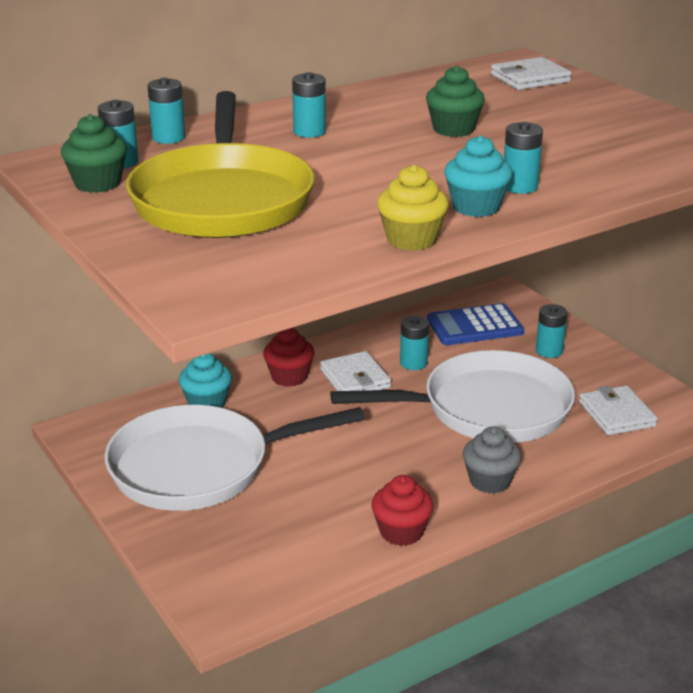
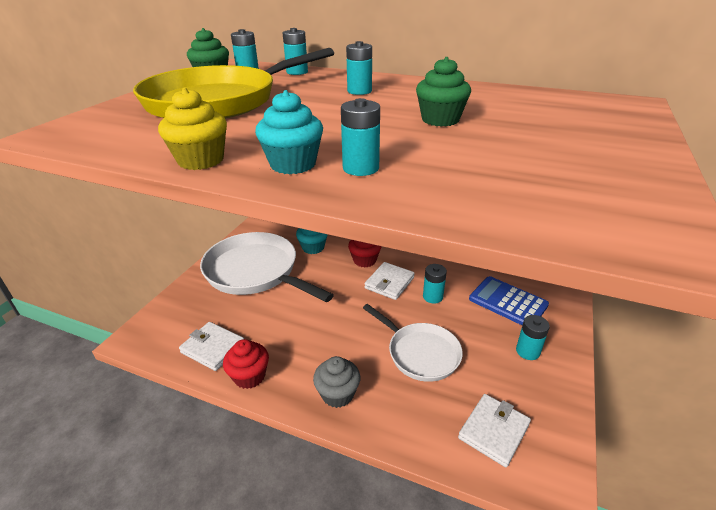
camera: 55 degrees right, 5 degrees up
white pan [330,350,575,443] -> white pan [363,304,463,382], size x0.61
white wallet [491,57,571,90] -> white wallet moved to [179,322,244,371]

